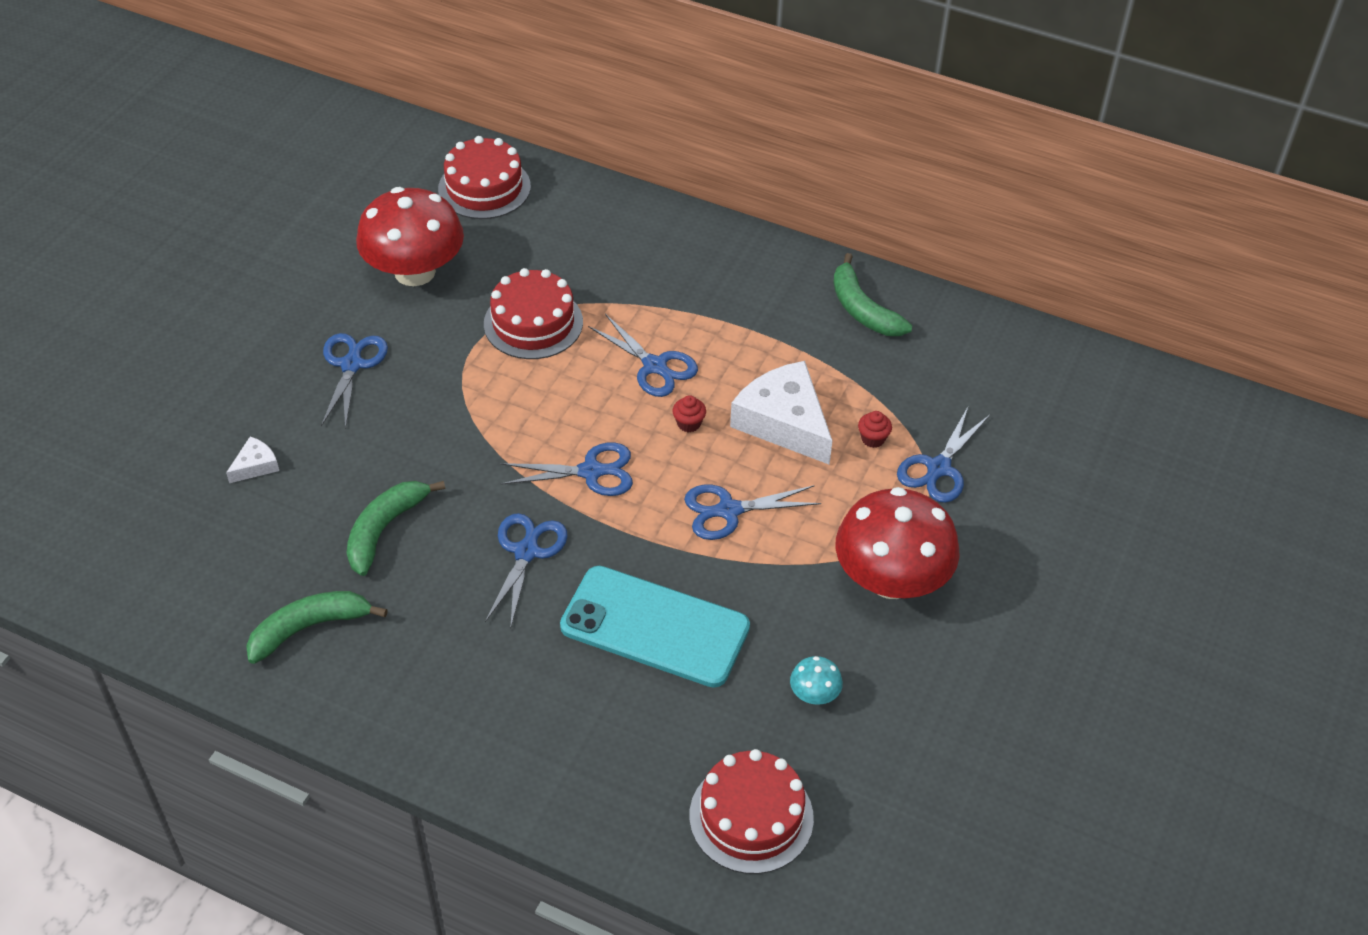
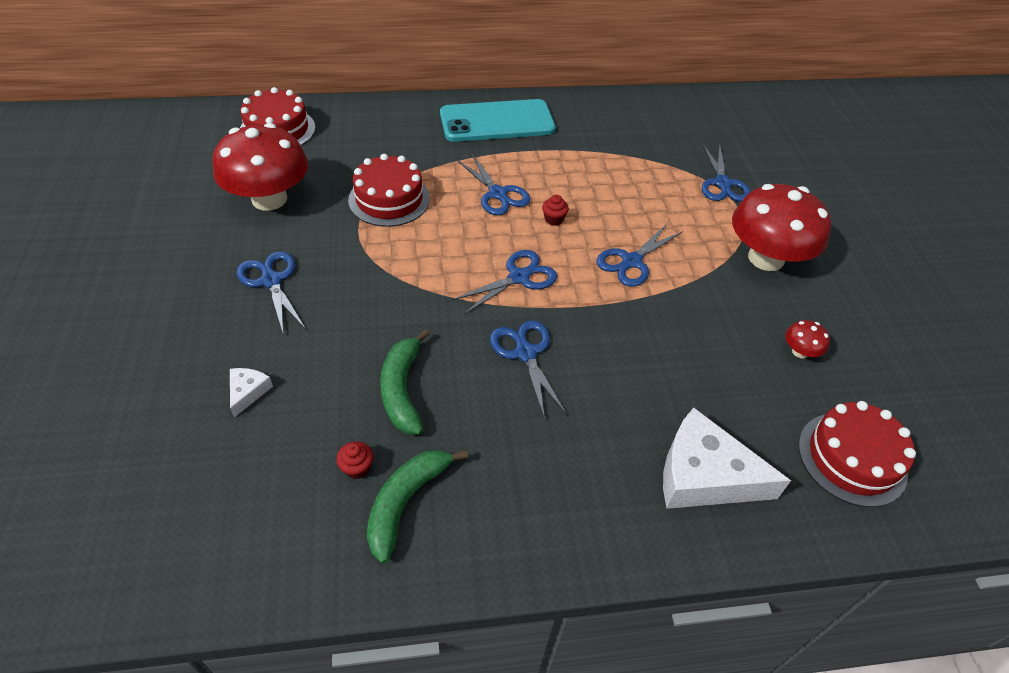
camera: 35 degrees left, 0 degrees up
turquoise phone [560,566,750,688] -> turquoise phone moved to [440,99,556,142]
blue scissors [588,314,698,397] -> blue scissors turned 45 degrees clockwise [457,154,530,215]
white cheese [730,361,832,465] -> white cheese moved to [663,408,791,509]
turquoise mushroom [790,656,843,705] -> red mushroom [785,320,830,358]
green banana [833,253,912,336] -> none
red cupcake [858,411,892,448] -> red cupcake moved to [336,441,373,479]

